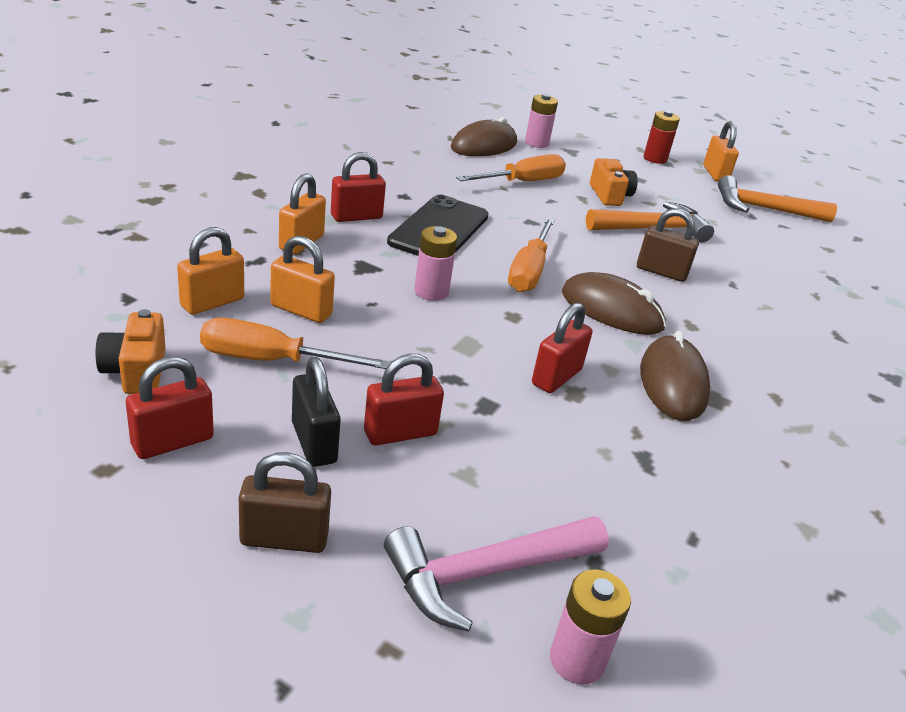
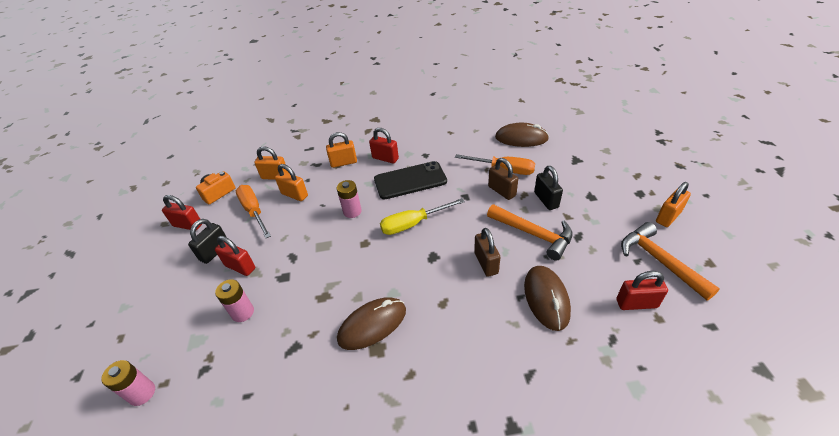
camera: 60 degrees right, 10 degrees up
brown padlock [239,452,331,553] -> brown padlock moved to [488,158,518,200]
orange padlock [270,236,335,323] -> orange padlock turned 45 degrees counterclockwise [275,164,308,201]
pink hammer [384,516,609,632] -> none
orange screwdriver [508,217,555,292] -> yellow screwdriver [380,198,465,235]
pink battery [525,94,558,148] -> pink battery moved to [215,279,254,322]
red padlock [532,303,593,393] -> red padlock moved to [616,271,668,310]
brown mouse [562,272,666,335] -> brown mouse moved to [524,266,571,331]
orange camera [590,158,638,206] -> black padlock [534,166,563,210]
red battery [644,110,680,164] -> none

